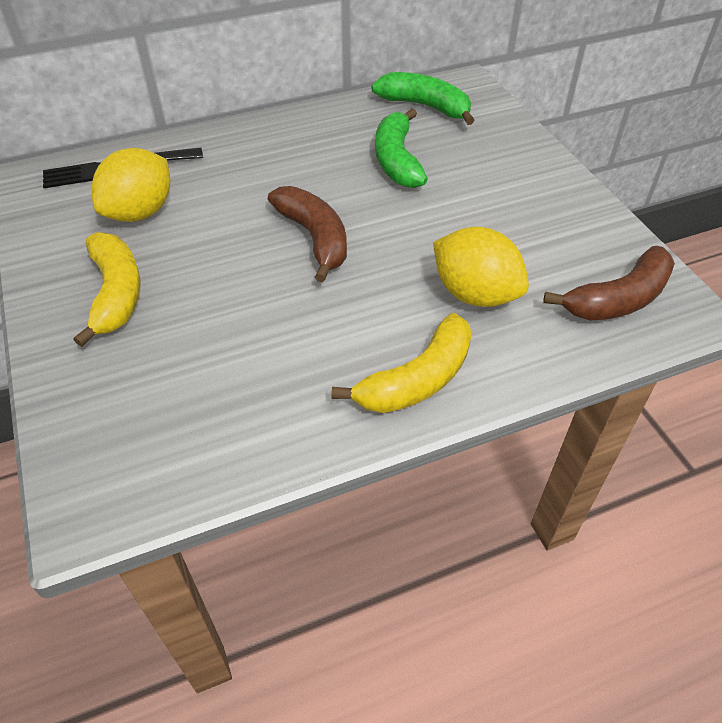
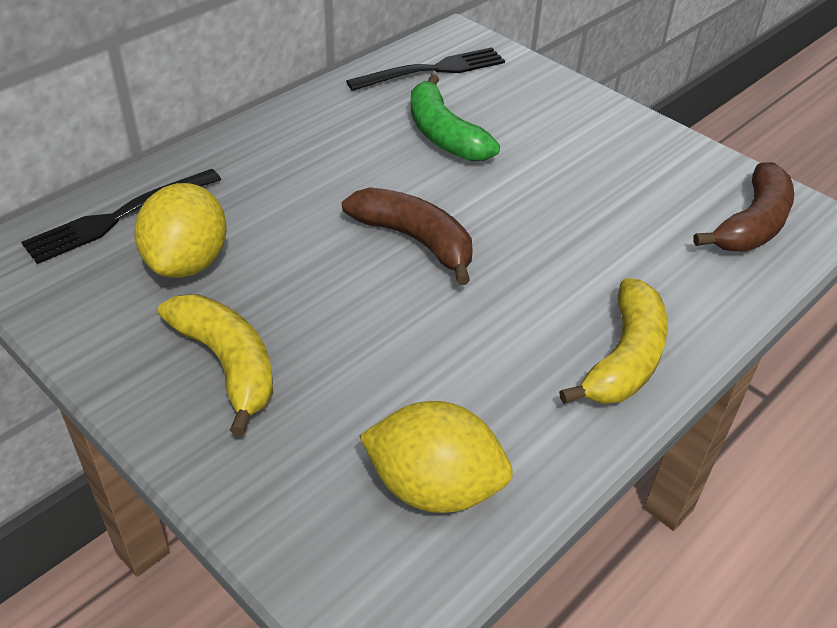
camera: 25 degrees left, 5 degrees down
green banana [371,72,475,125] -> black fork [346,47,505,91]
yellow lemon [433,227,529,307] -> yellow lemon moved to [360,401,513,513]

